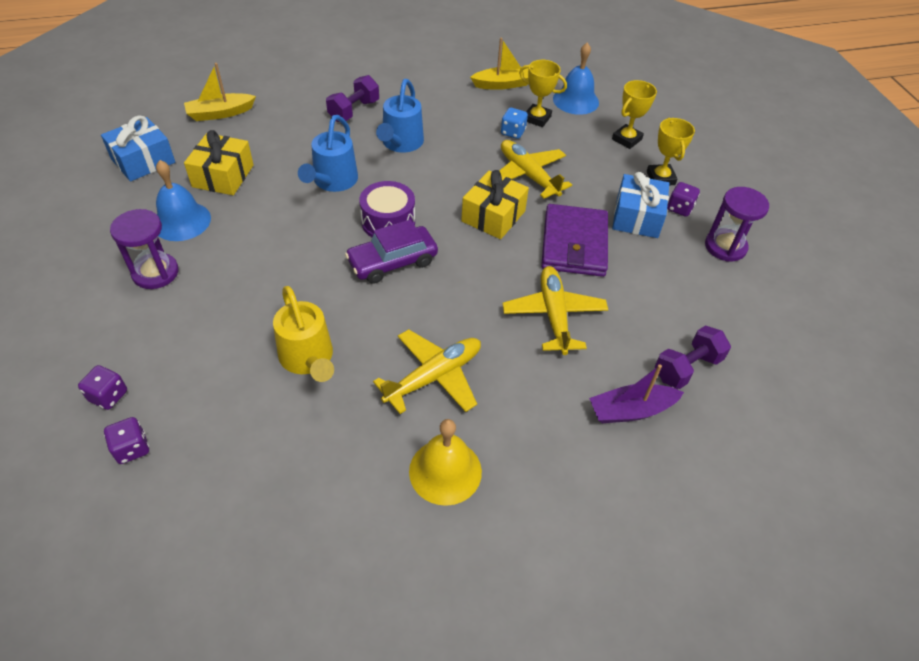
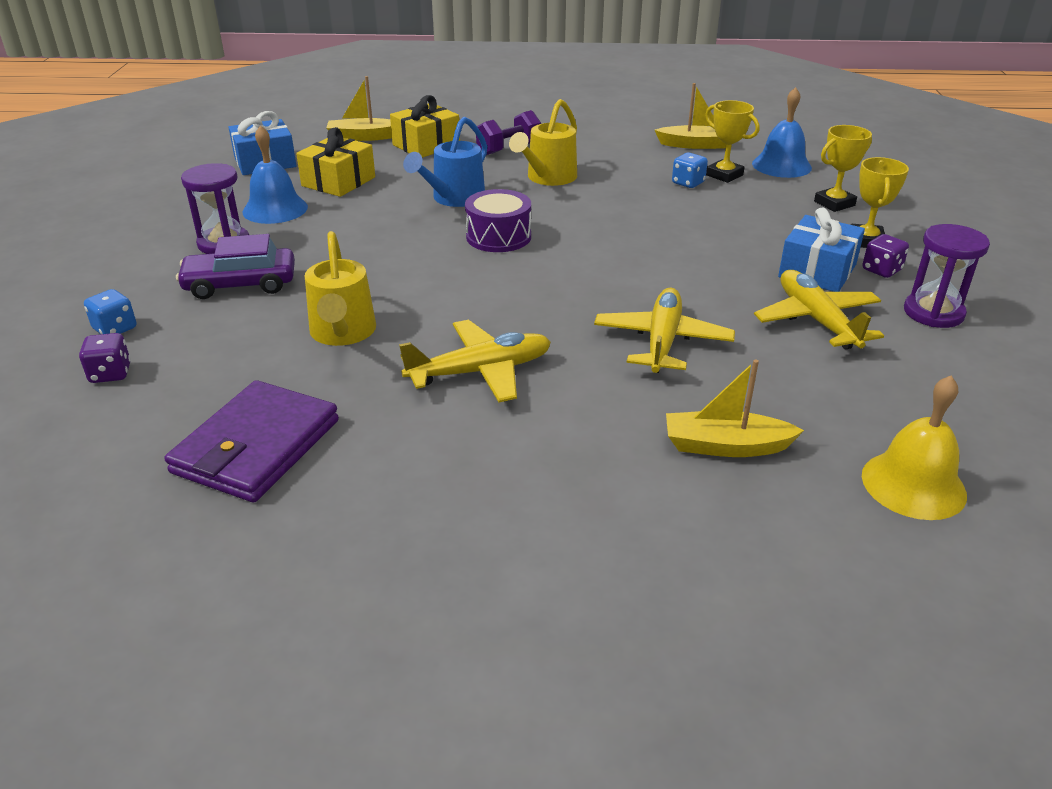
camera: 20 degrees right, 15 degrees down
purple dice [78,365,127,410] -> blue dice [84,289,136,334]
purple car [345,220,438,284] -> purple car moved to [176,234,295,299]
blue watering can [376,79,424,153] -> yellow watering can [509,99,577,186]
yellow bell [409,419,482,506] -> yellow bell moved to [862,376,967,520]
yellow gift [461,170,529,239] -> yellow gift moved to [390,95,460,158]
yellow plane [499,140,572,199] -> yellow plane moved to [754,270,884,349]
purple wallet [541,204,608,277] -> purple wallet moved to [165,380,339,502]
purple boat [589,364,684,423] -> yellow boat [666,359,804,457]
purple dumbbell [655,325,731,389] -> none

